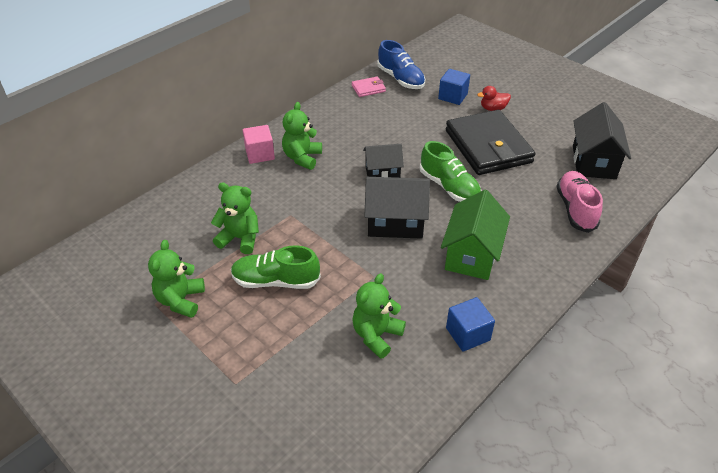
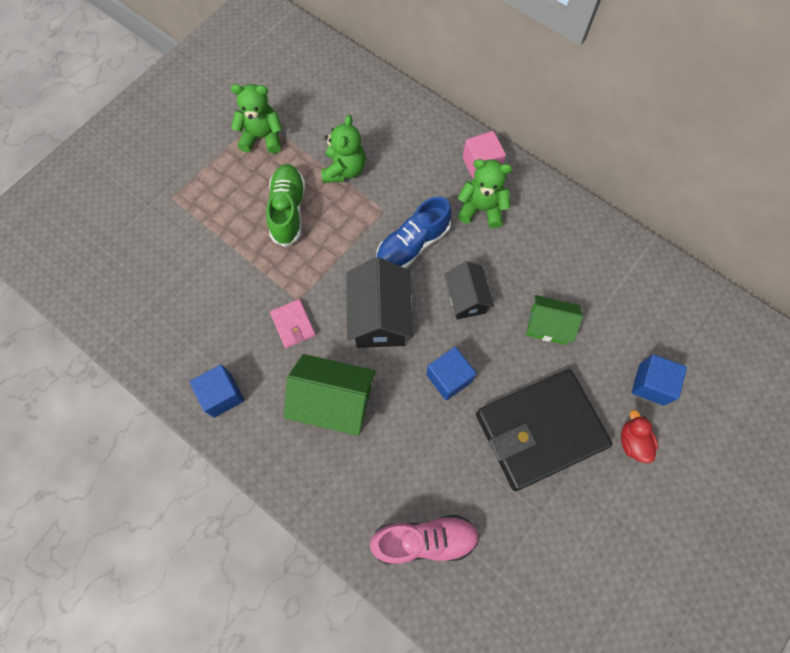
camera: 85 degrees right, 25 degrees up
pink wallet [352,76,386,97] -> pink wallet moved to [270,299,316,348]
green teddy bear [352,273,406,359] -> none
blue shoe [377,40,425,89] -> blue shoe moved to [376,196,452,268]
green shoe [420,141,481,202] -> blue cube [426,347,476,400]
black house [573,102,631,179] -> none
none -> green house [526,295,583,345]

